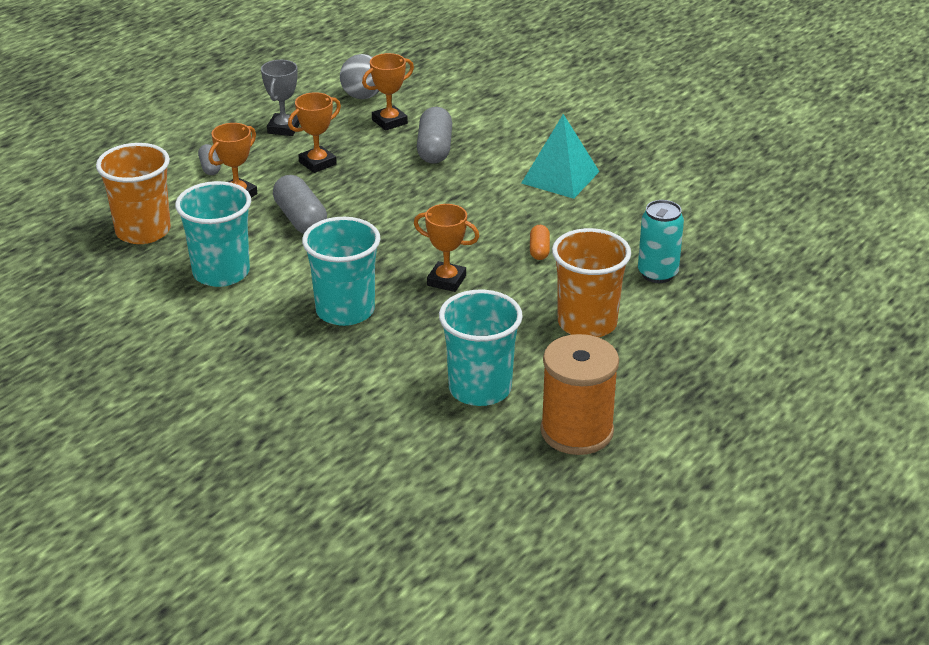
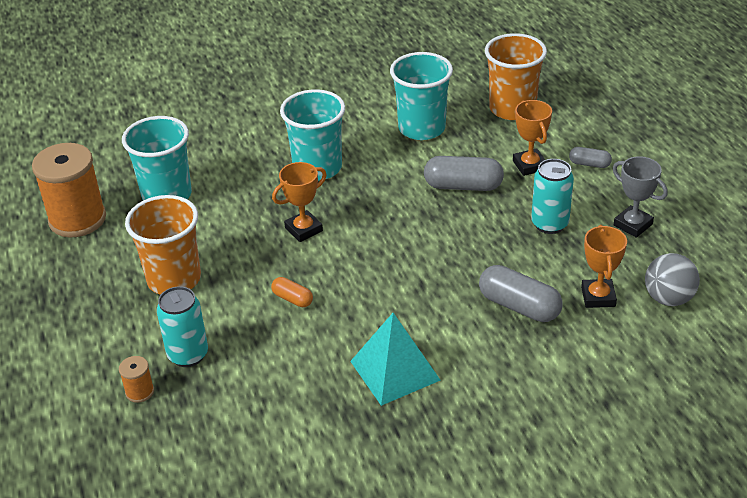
camera: 125 degrees right, 5 degrees up
orange trophy [288,92,341,173] -> turquoise can [531,159,574,234]
none -> orange spool [119,356,154,403]

